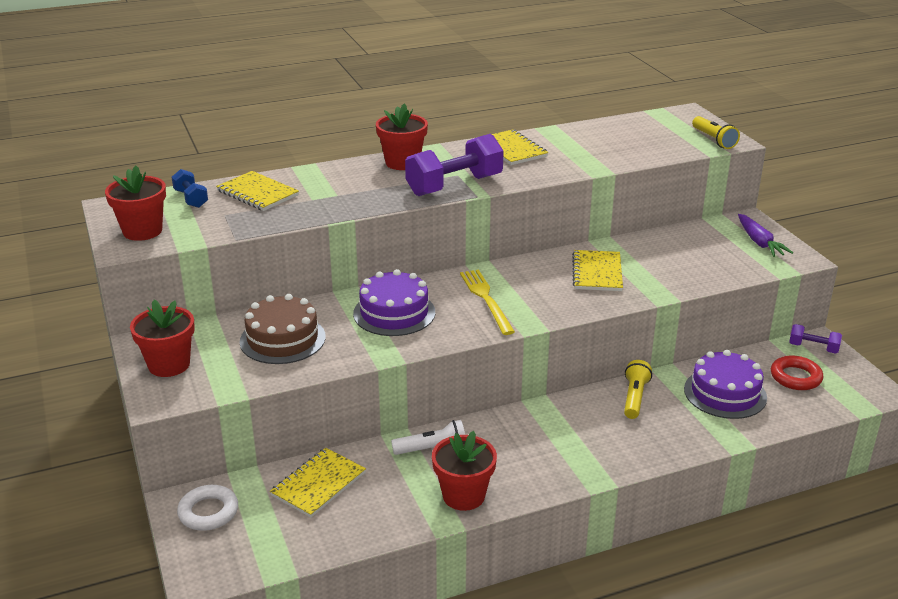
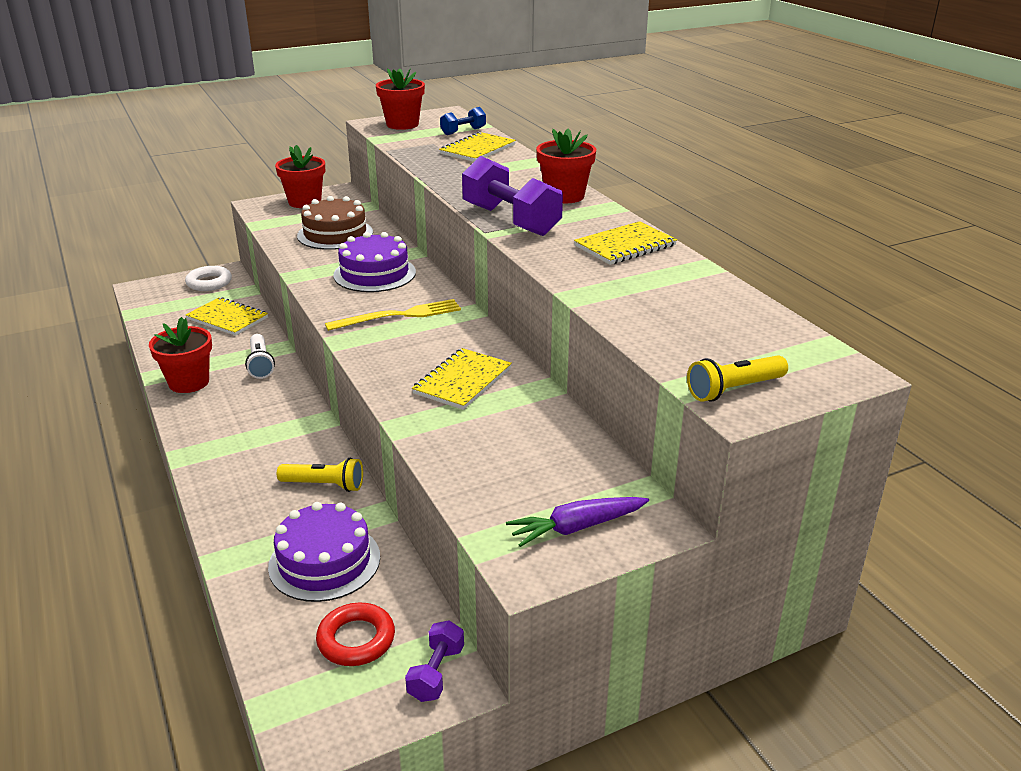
camera: 85 degrees right, 0 degrees up
yellow notebook [572,250,623,291] -> yellow notebook turned 60 degrees counterclockwise [412,348,512,410]

